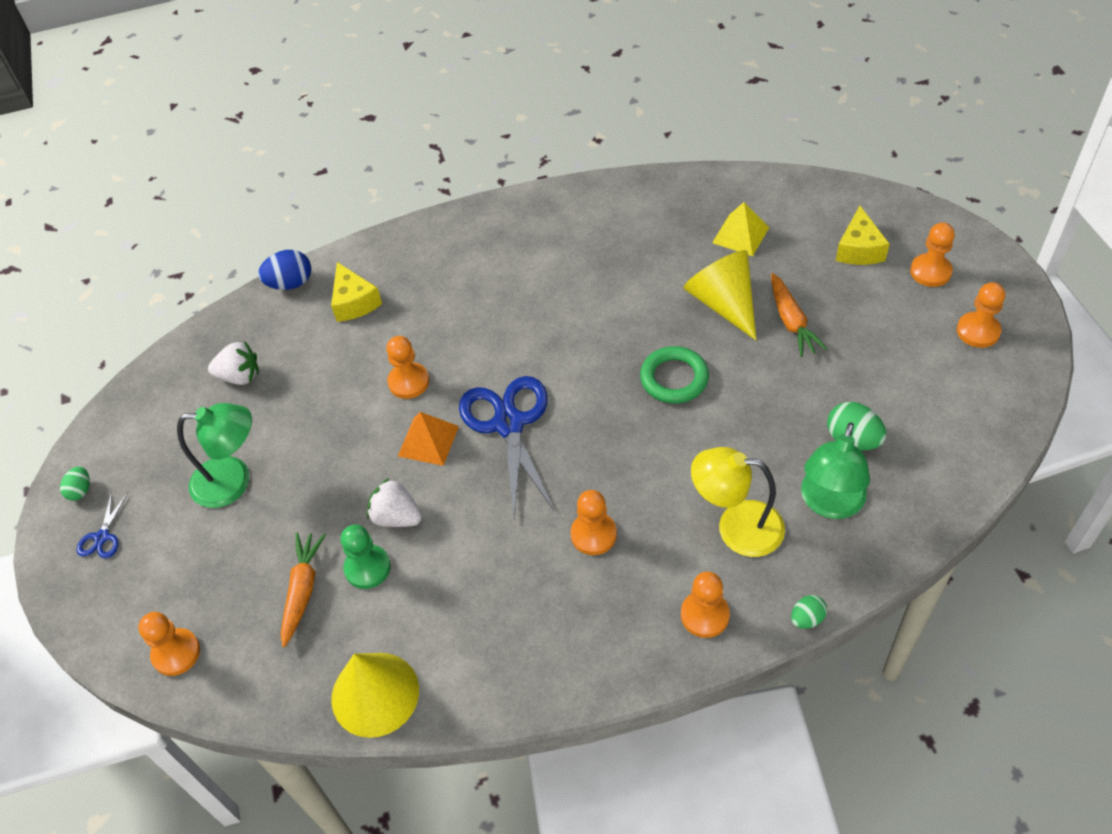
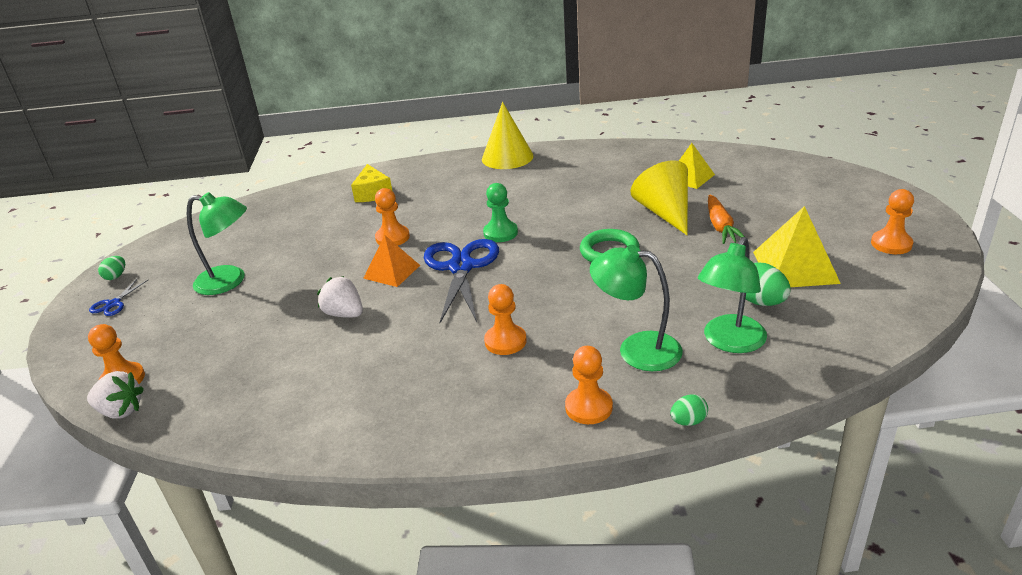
camera: 10 degrees right, 20 degrees down
white strawberry [208,342,259,385] -> white strawberry moved to [87,371,144,419]
blue egg [258,250,311,290] -> none
orange carrot [281,533,326,647] -> none
yellow cone [331,653,419,738] -> yellow cone moved to [482,102,533,169]
green pawn [341,524,391,589] -> green pawn moved to [483,183,518,242]
yellow lamp [691,447,785,557] -> green lamp [590,245,683,371]
yellow cheese [836,206,890,265] -> none
orange pawn [910,223,955,287] -> none
none -> yellow pyramid [753,206,841,287]

